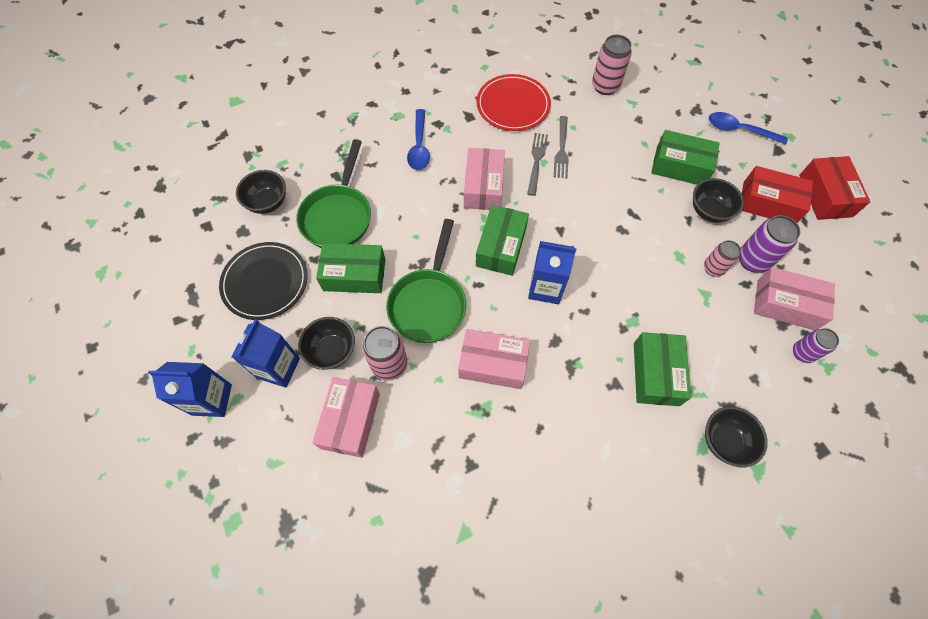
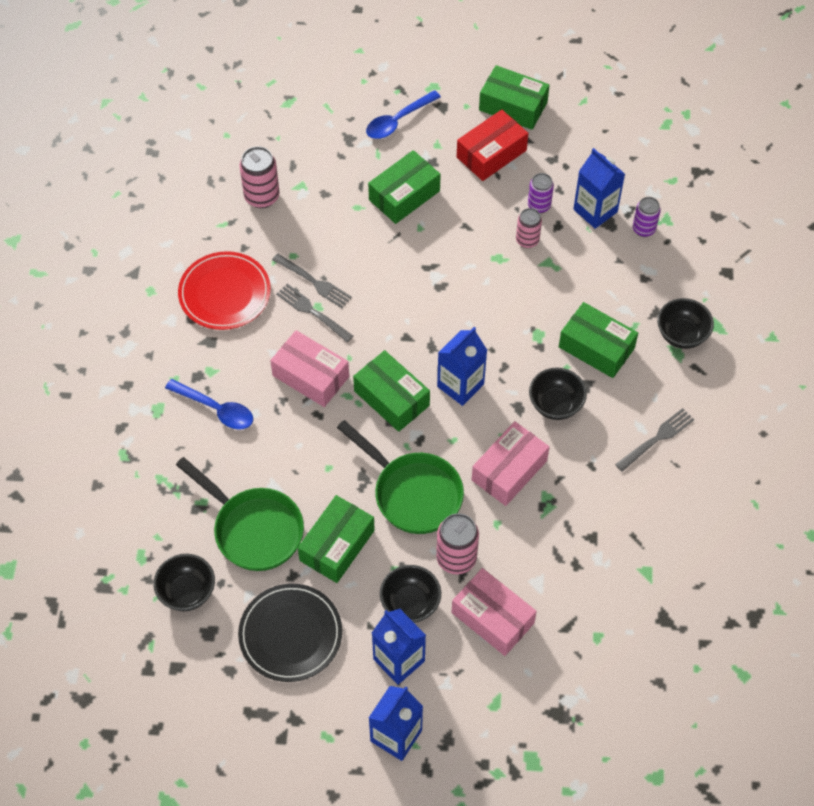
camera: 60 degrees left, 5 degrees down
black bowl [693,178,744,223] -> black bowl moved to [529,368,587,420]
purple can [739,215,800,273] -> purple can [528,173,554,213], size x0.66
pink box [754,267,835,330] -> blue carton [573,148,625,229]
red box [799,156,870,220] -> green box [479,65,550,130]
none -> grey fork [615,408,694,472]

